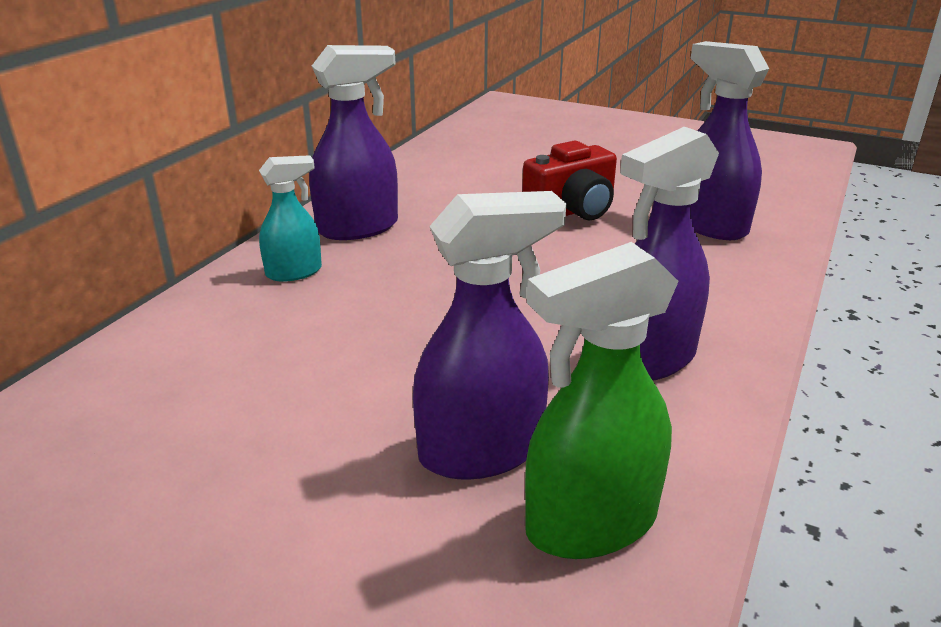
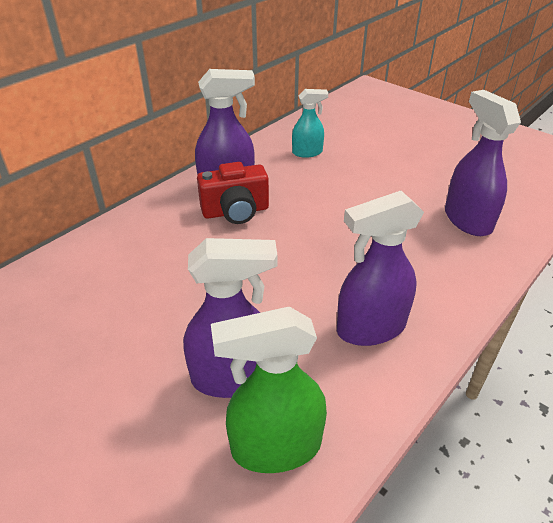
camera: 15 degrees right, 10 degrees up
turquoise spray bottle [259,155,322,282] -> turquoise spray bottle moved to [292,89,328,158]
red camera [522,141,617,220] -> red camera moved to [197,162,269,224]

